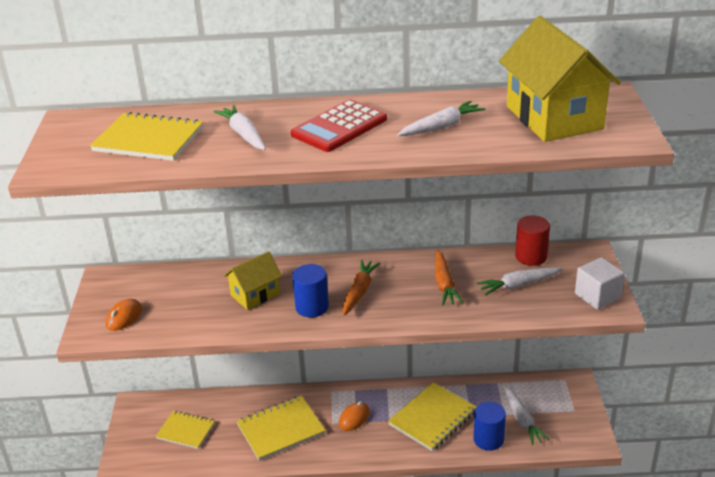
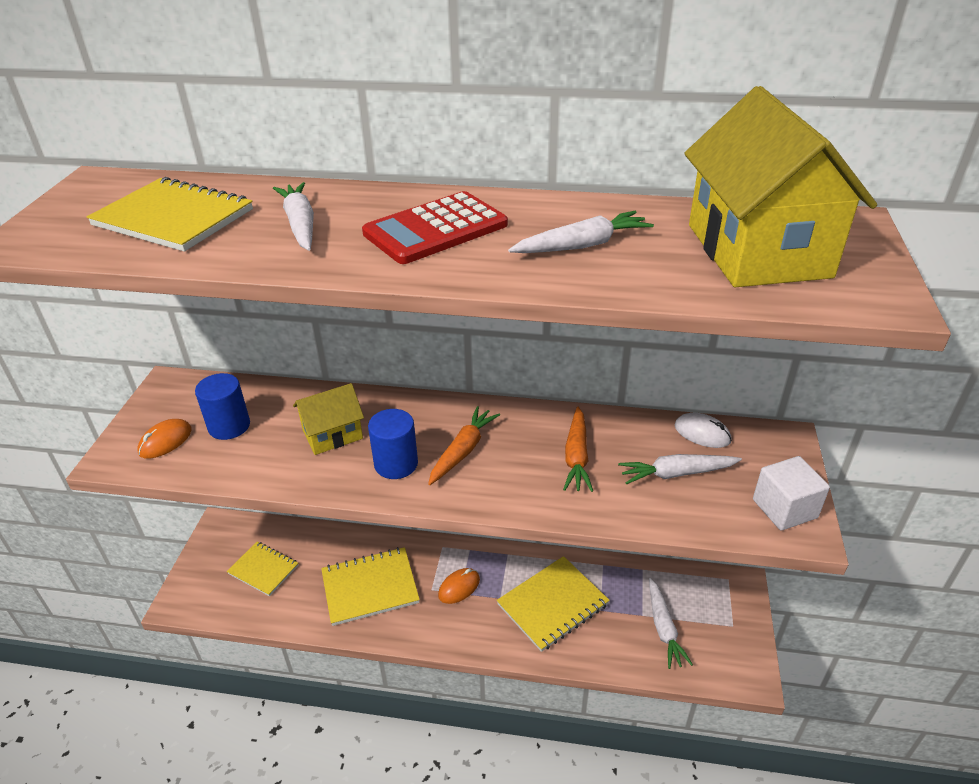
camera: 10 degrees right, 5 degrees up
blue cylinder [474,402,506,451] -> blue cylinder moved to [195,373,250,440]
red cylinder [515,215,550,266] -> white mouse [675,413,732,448]

